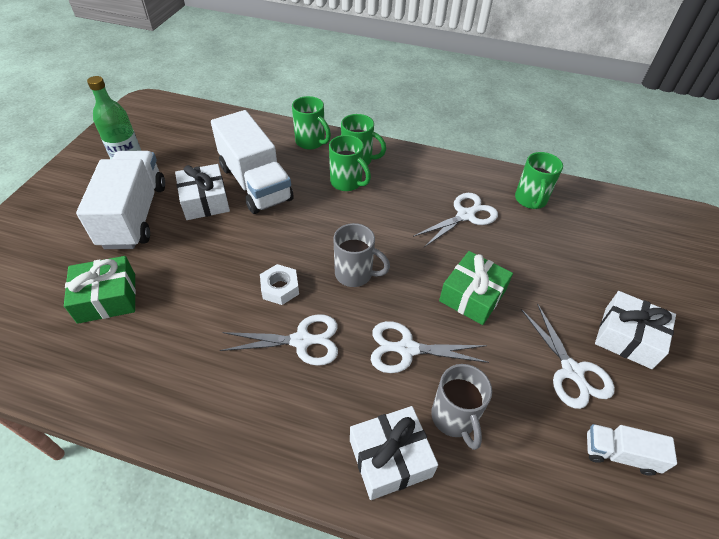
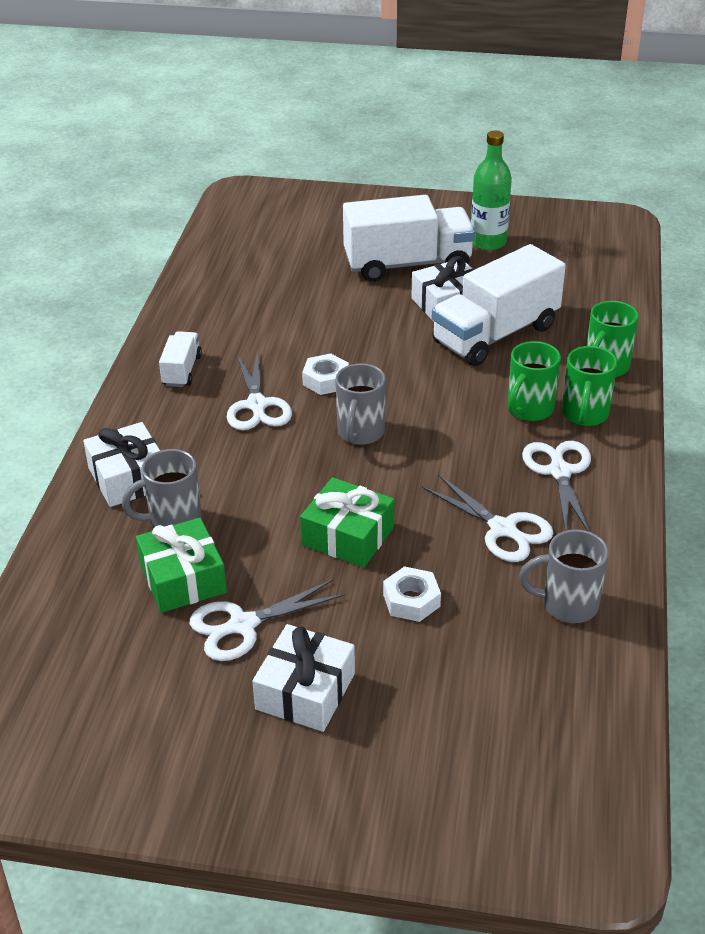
camera: 85 degrees right, 10 degrees down
green gift [64,256,136,324] -> green gift moved to [136,518,227,613]
white scissors [371,321,489,373] -> white scissors moved to [522,441,591,532]
green mug [515,152,563,209] -> grey mug [519,529,609,623]
white truck [587,424,677,476] -> white truck moved to [159,331,202,387]
none -> white nut [383,566,441,622]

